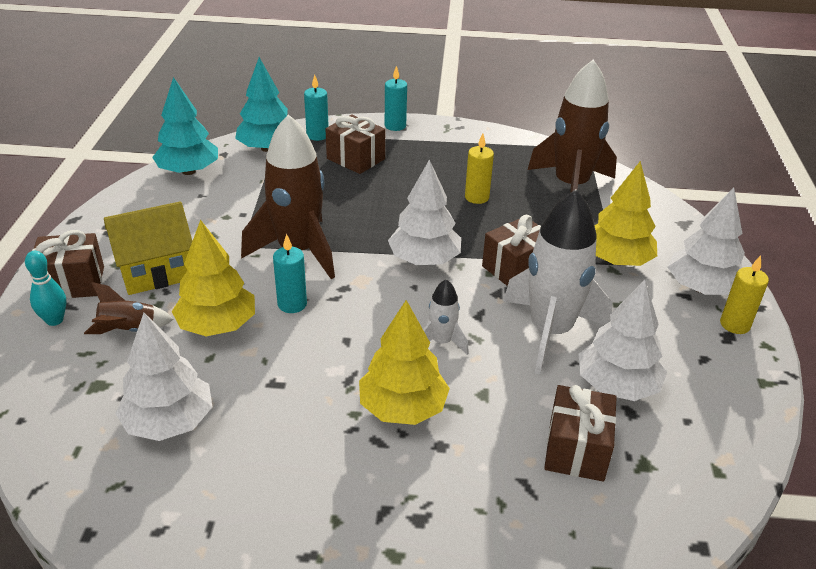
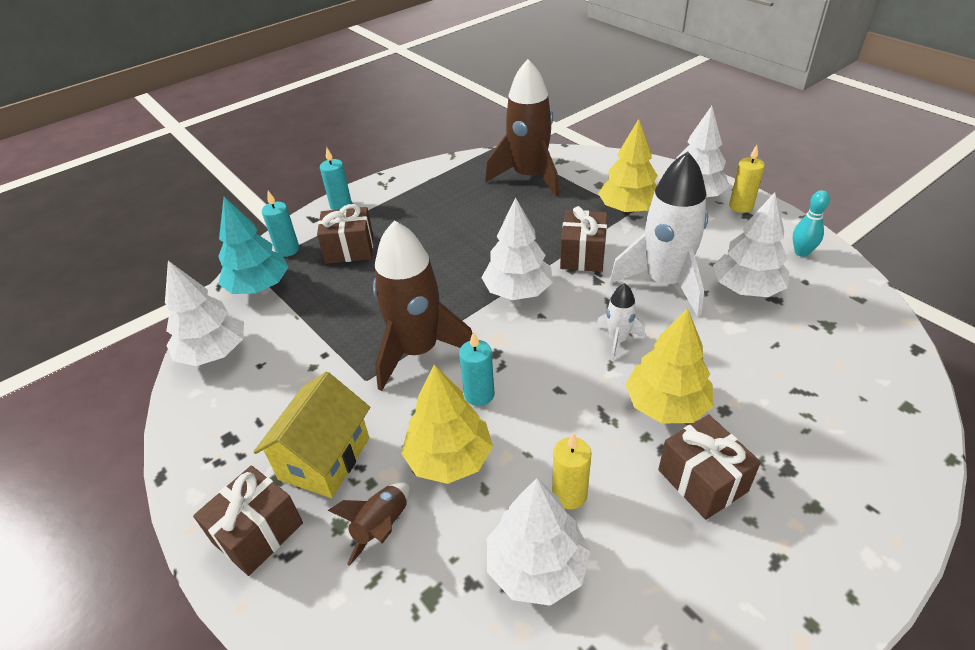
camera: 40 degrees left, 5 degrees up
turquoise bowling pin [25,251,66,326] -> turquoise bowling pin moved to [793,190,830,257]
turquoise tree [152,77,218,175] -> white tree [165,261,244,366]
yellow candle [465,134,494,204] -> yellow candle moved to [552,432,591,509]
brown gift [544,385,617,482] -> brown gift moved to [658,415,761,520]

